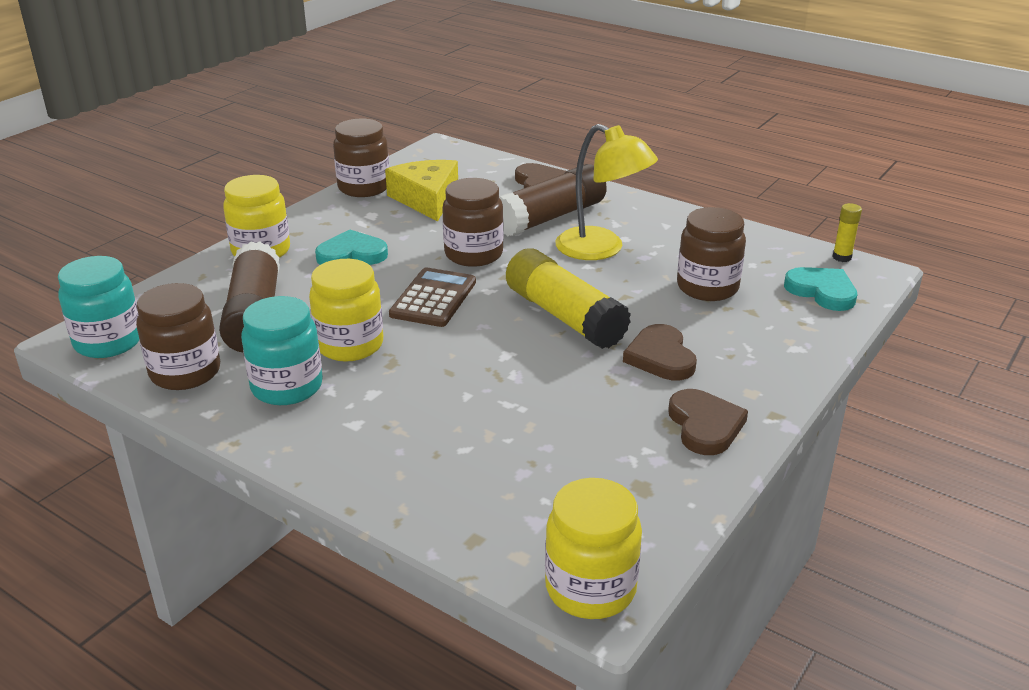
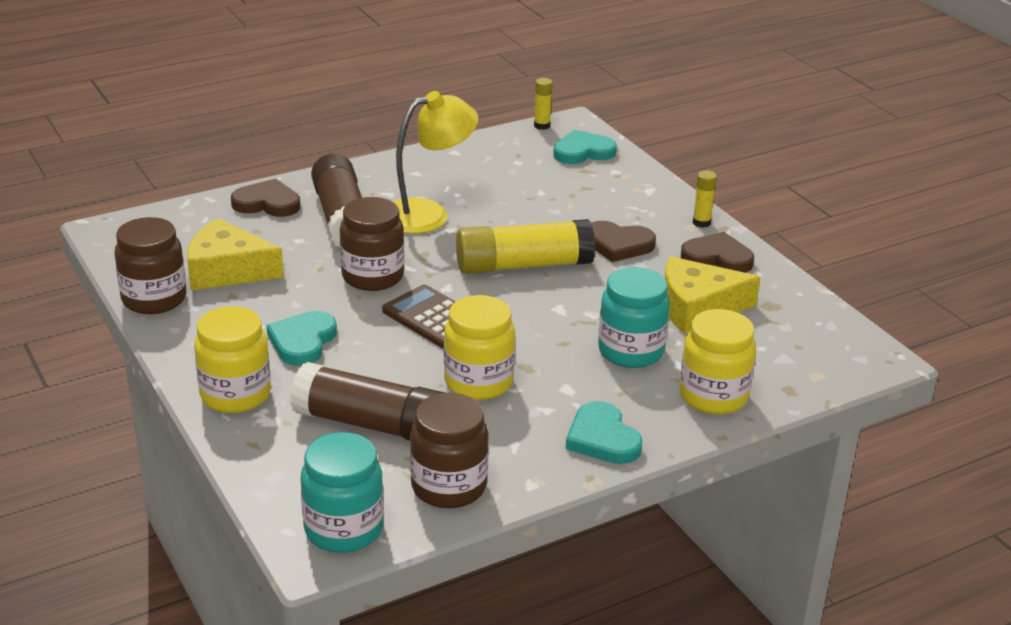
camera: 65 degrees left, 0 degrees up
turquoise jar [241,296,323,405] -> turquoise jar moved to [598,267,670,368]
yellow jar [545,478,642,619] -> yellow jar moved to [679,309,756,414]
brown jar [677,207,746,301] -> none
none -> turquoise heart [566,401,643,464]
none -> yellow cheese [665,256,760,334]
none -> yellow glue stick [693,170,717,228]

